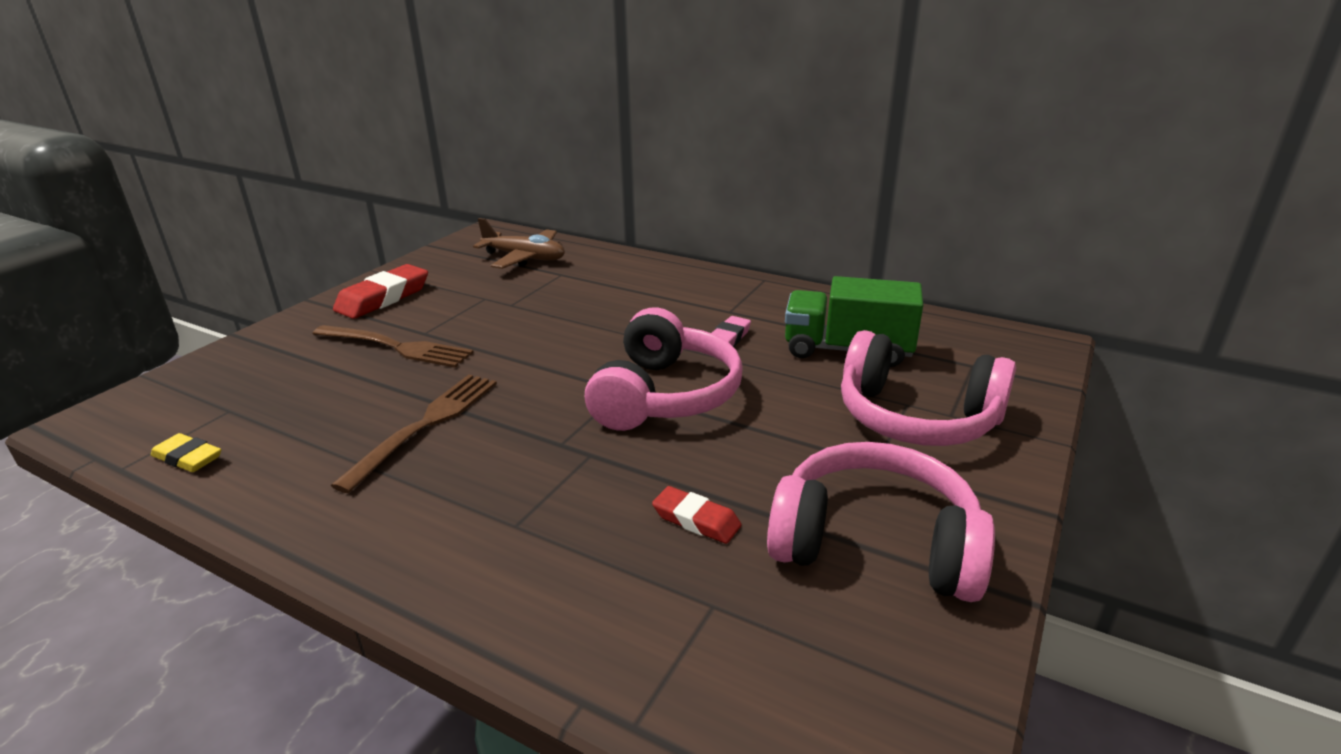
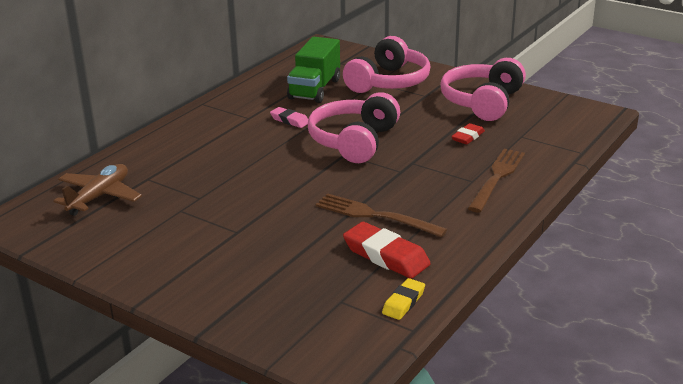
camera: 85 degrees left, 0 degrees up
brown fork [313,325,474,368] -> brown fork moved to [468,149,525,212]
red eraser [333,264,428,319] -> red eraser moved to [343,222,431,279]
pink headphones [585,307,743,431] -> pink headphones turned 90 degrees counterclockwise [308,92,400,163]

